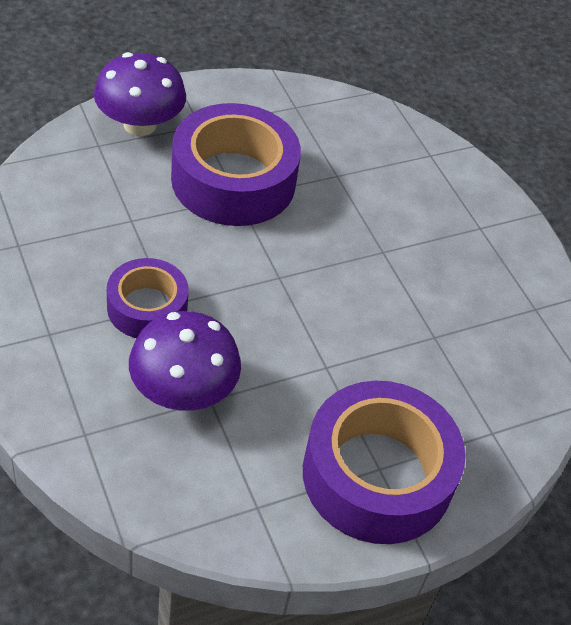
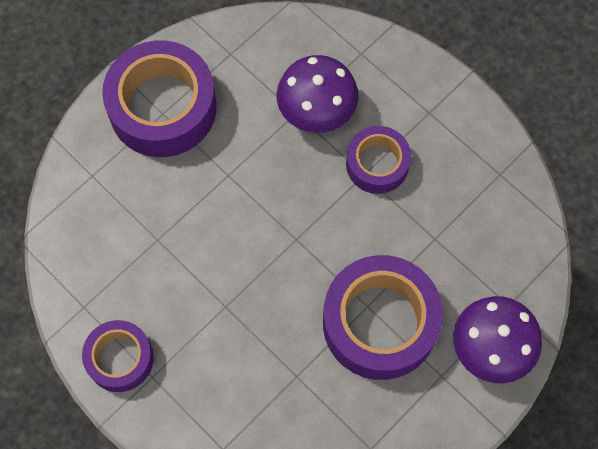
camera: 165 degrees right, 20 degrees up
none -> purple tape [82,320,154,392]

